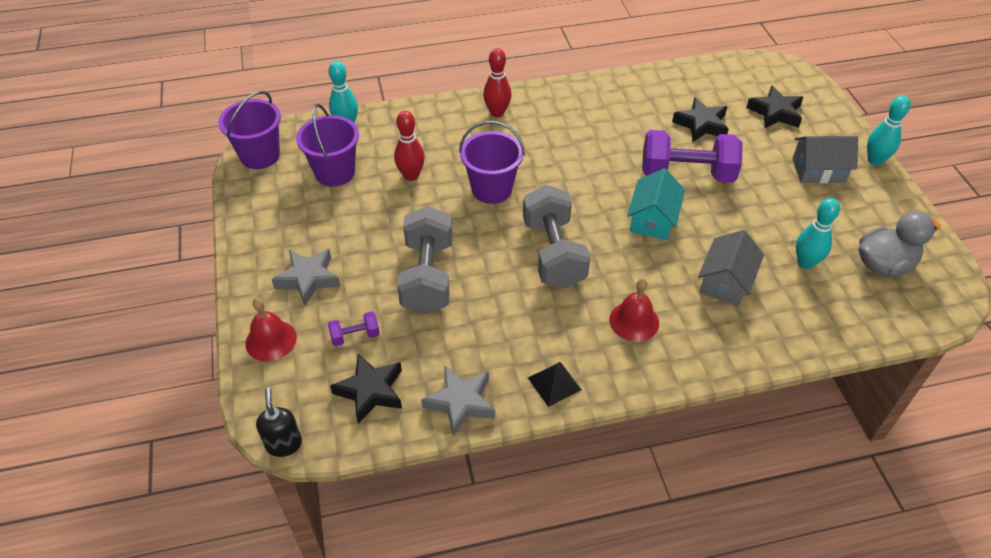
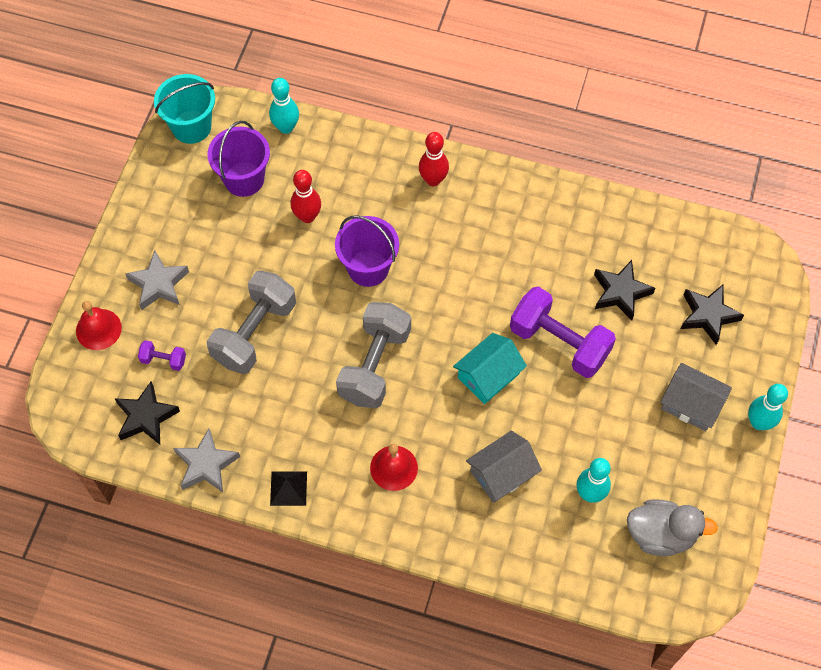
camera: 30 degrees right, 15 degrees up
purple bucket [218,91,281,169] -> turquoise bucket [154,74,215,144]
black soap dispenser [256,388,302,457] -> none

